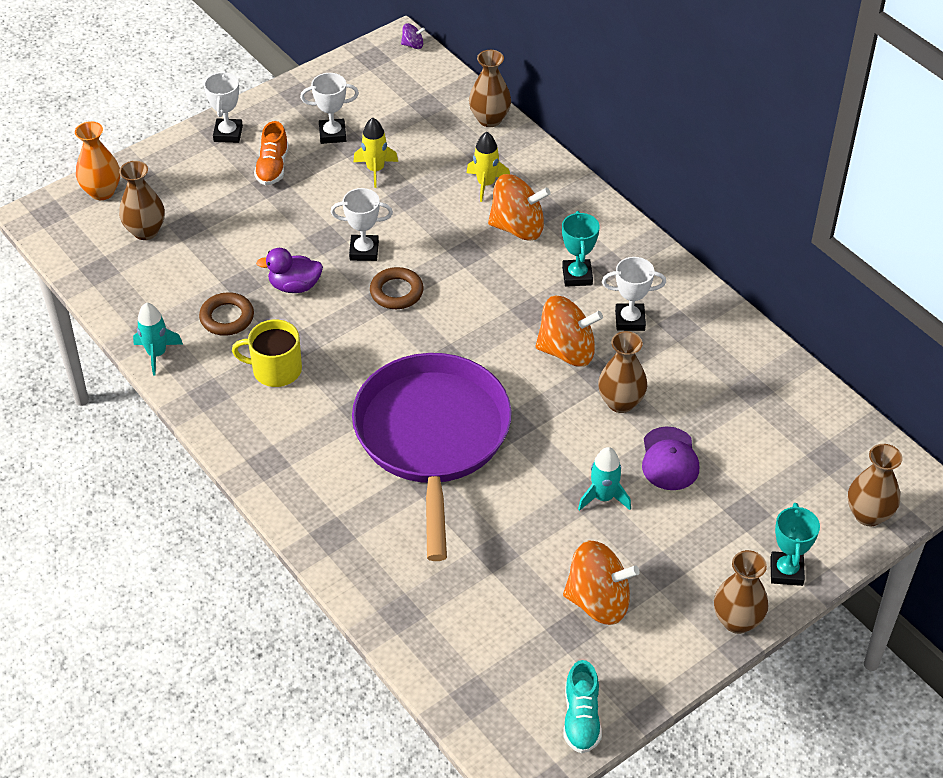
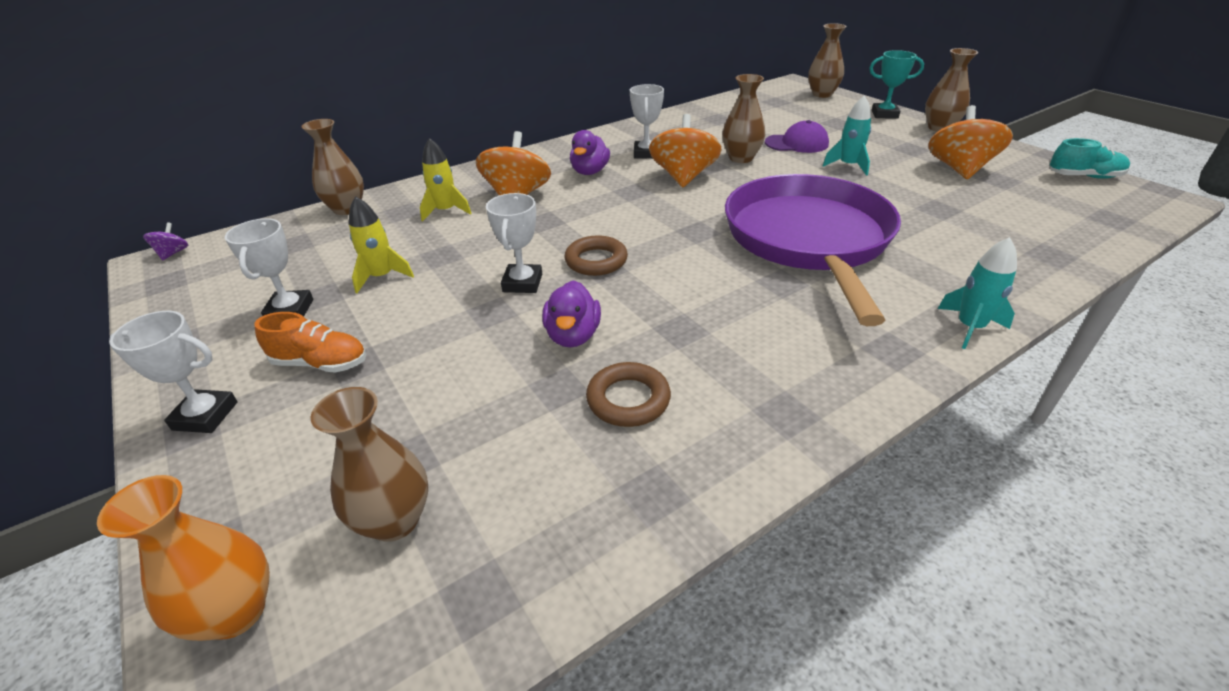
camera: 85 degrees left, 10 degrees down
turquoise rocket [133,302,183,376] -> turquoise rocket moved to [938,237,1017,349]
yellow mug [232,320,302,387] -> none
purple pan [352,353,512,561] -> purple pan turned 90 degrees clockwise [725,174,901,326]
turquoise trophy [562,211,600,286] -> purple duck [570,130,610,175]

